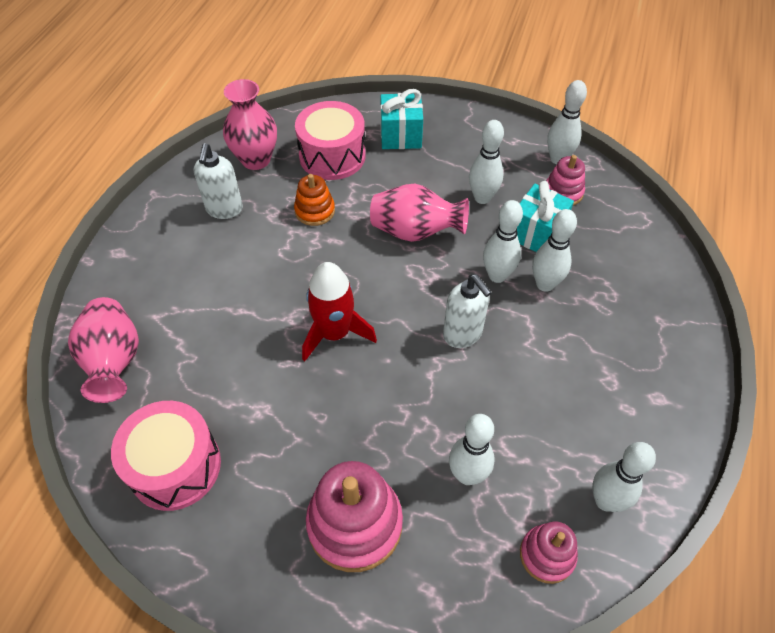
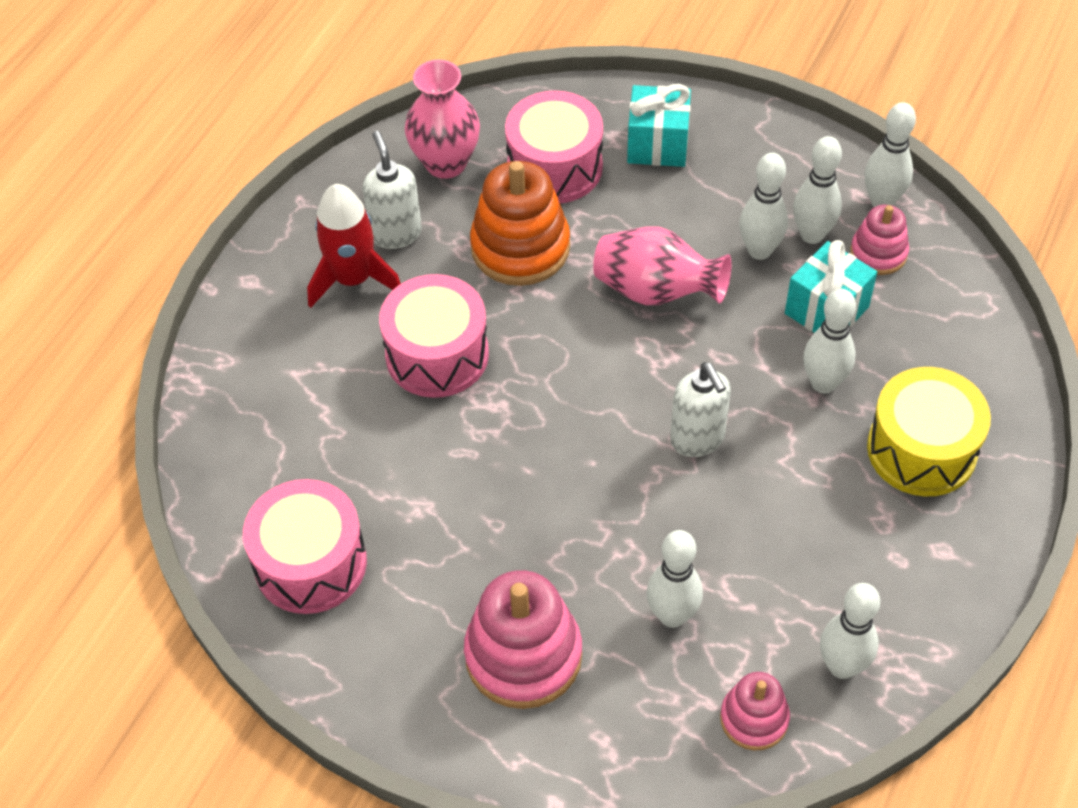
camera: 10 degrees right, 0 degrees up
pink vase [68,297,139,403] -> none
white soap dispenser [194,143,243,219] -> white soap dispenser turned 150 degrees clockwise [362,131,422,249]
orange stacking toy [294,174,335,226] -> orange stacking toy [470,161,570,286], size x1.76
red rocket [302,262,377,361] -> red rocket moved to [307,184,401,308]
white bowling pin [483,200,523,283] -> white bowling pin moved to [793,136,842,244]
none -> pink drum [379,274,489,398]
none -> yellow drum [867,367,991,496]

